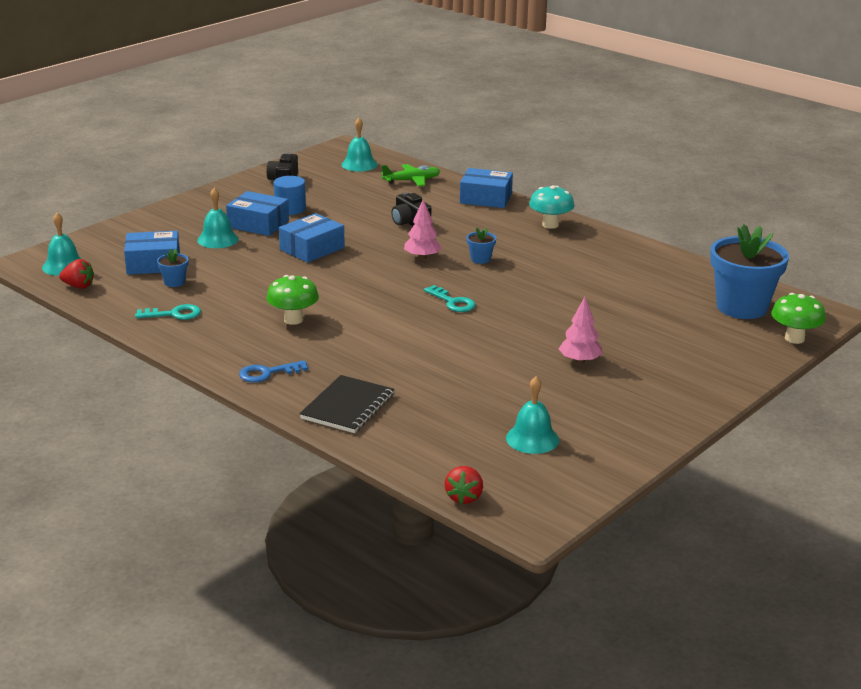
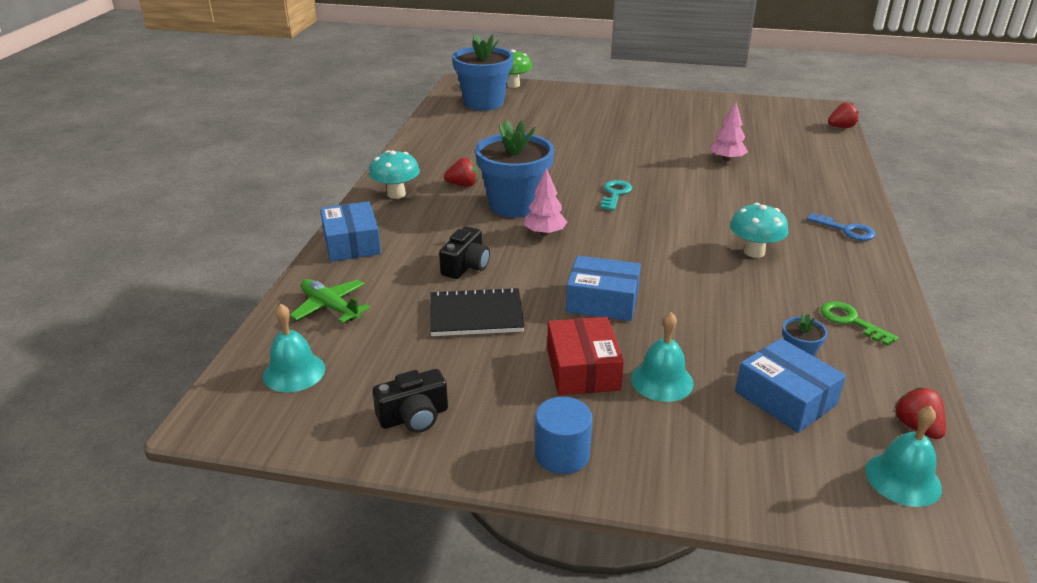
camera: 120 degrees left, 5 degrees up
turquoise key [135,304,201,320] -> green key [820,301,899,346]
blue box [226,191,289,236] -> red box [547,317,624,395]
green mushroom [266,275,319,325] -> turquoise mushroom [730,203,788,258]
blue cylinder [274,176,306,215] -> blue cylinder moved to [535,397,593,474]
black notebook [299,375,394,433] -> black notebook moved to [430,287,525,336]
blue flower pot [467,227,496,264] -> blue flower pot [475,120,554,218], size x2.38
turquoise bell [506,376,559,454] -> none
pink tree [559,297,603,364] -> pink tree moved to [710,102,748,161]
none -> red strawberry [444,158,478,187]

